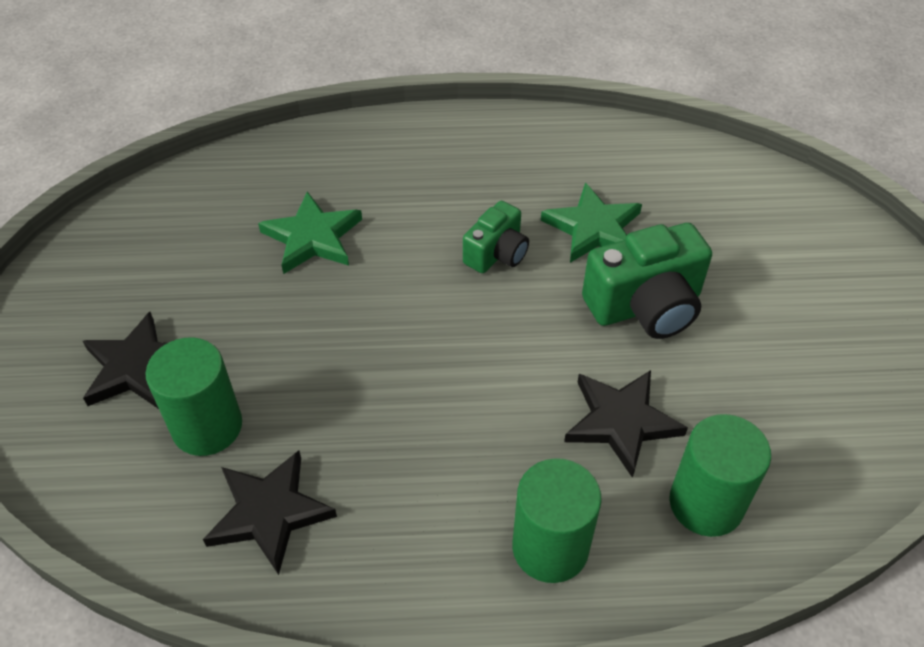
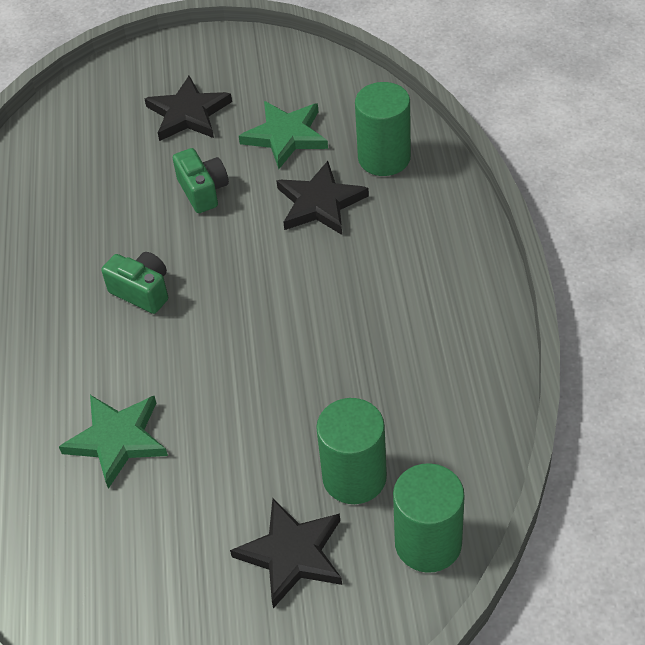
camera: 90 degrees left, 0 degrees up
black star [203,450,337,575] -> black star moved to [145,76,232,141]
green cylinder [512,458,601,583] -> green cylinder moved to [393,463,465,573]
green star [541,182,642,263] -> green star moved to [239,101,328,169]
green camera [582,223,712,339] -> green camera [173,148,229,213], size x0.60

